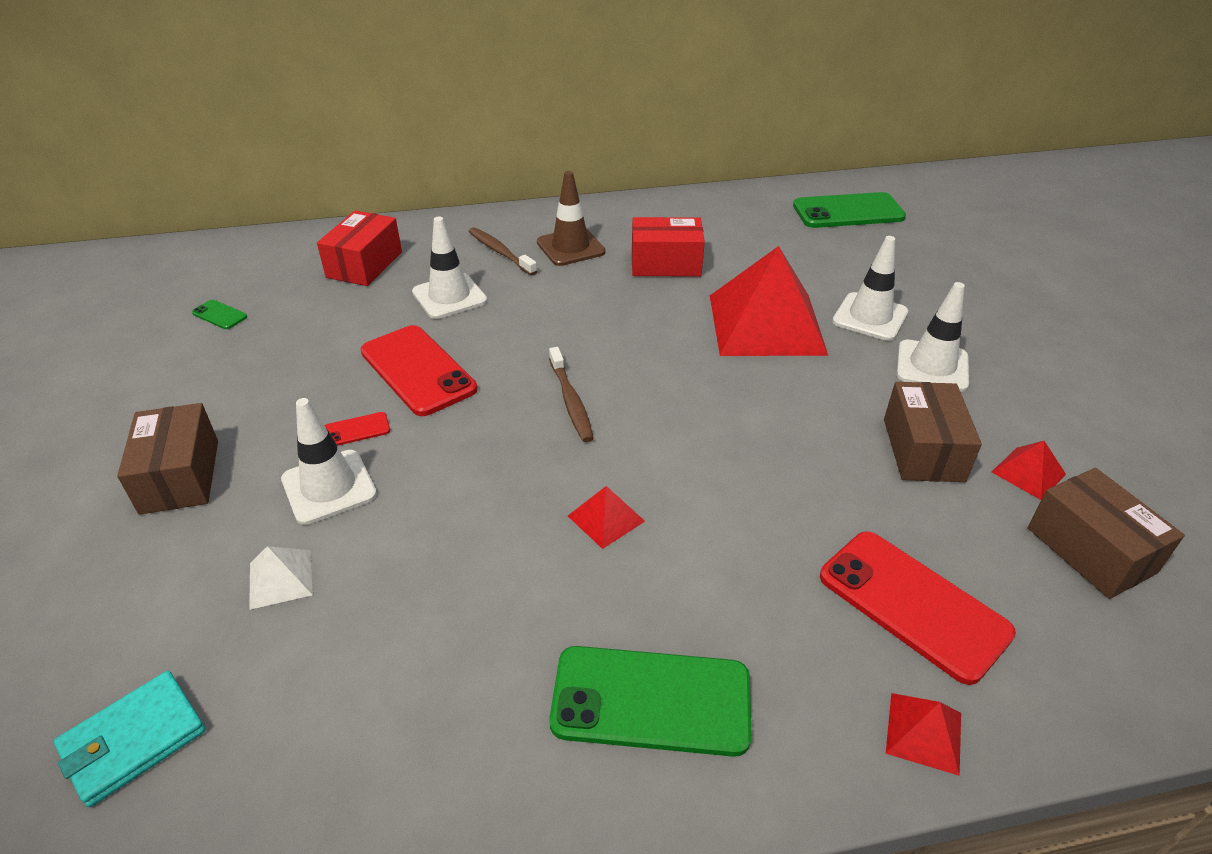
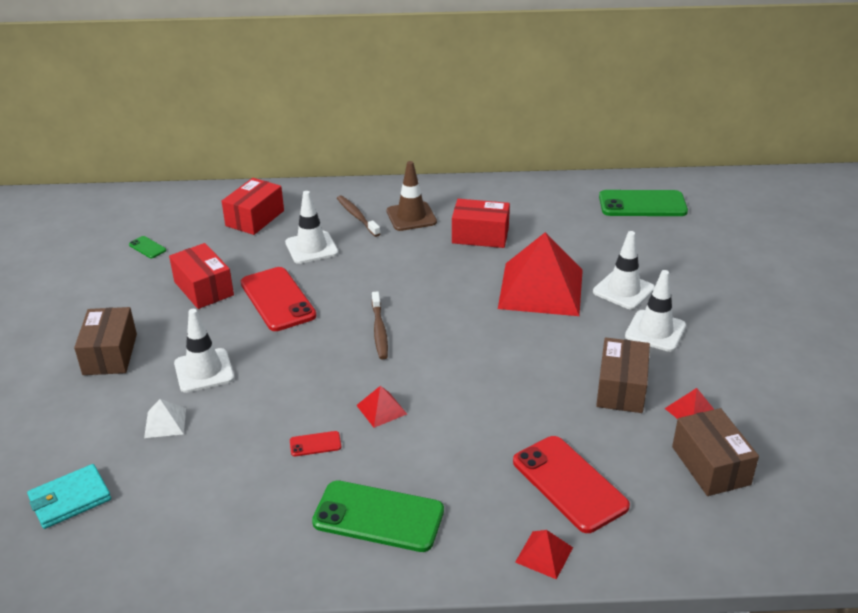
camera: 10 degrees right, 5 degrees down
red phone [324,412,390,446] -> red phone moved to [290,431,341,456]
none -> red box [169,243,234,309]

